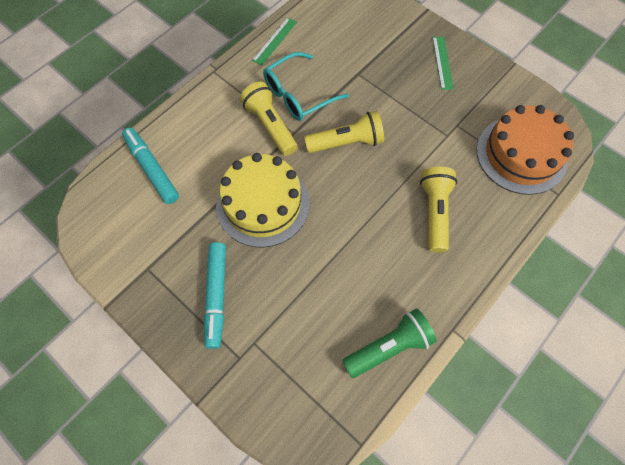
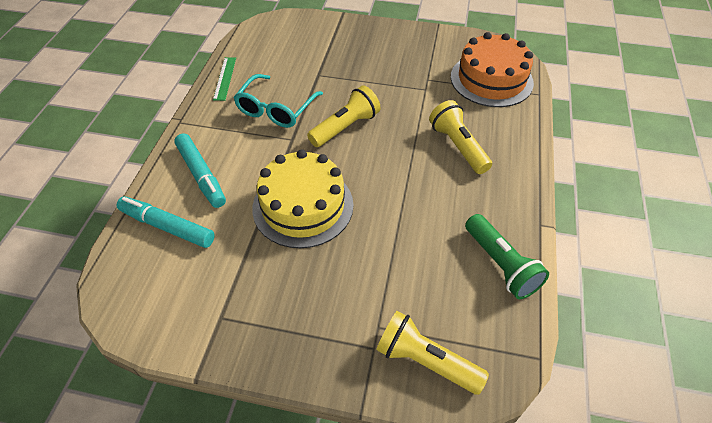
camera: 30 degrees left, 15 degrees down
turquoise marker [204,242,226,349] -> turquoise marker moved to [174,133,226,208]
yellow flashlight [240,82,298,156] -> yellow flashlight moved to [376,311,489,395]
green flashlight [342,308,437,378] -> green flashlight turned 120 degrees clockwise [465,214,549,299]
green ruler [432,37,454,90] -> none

